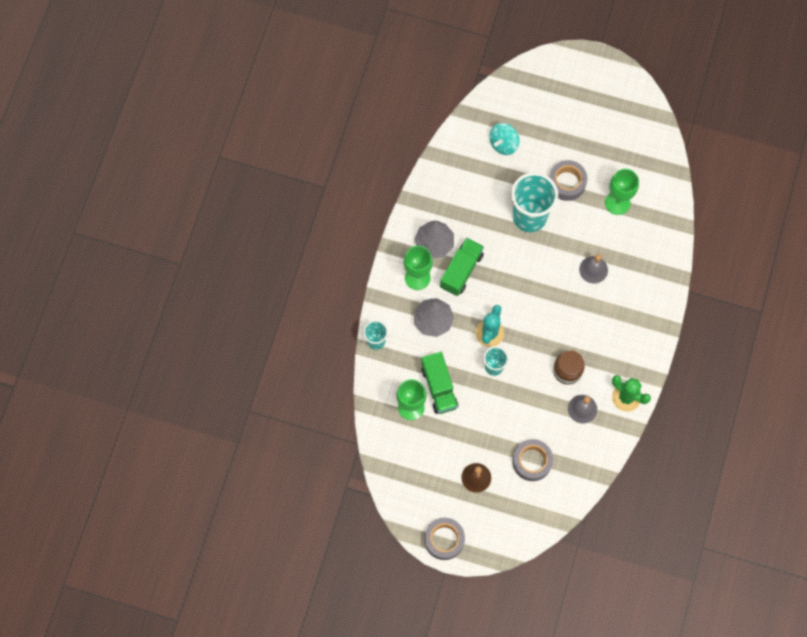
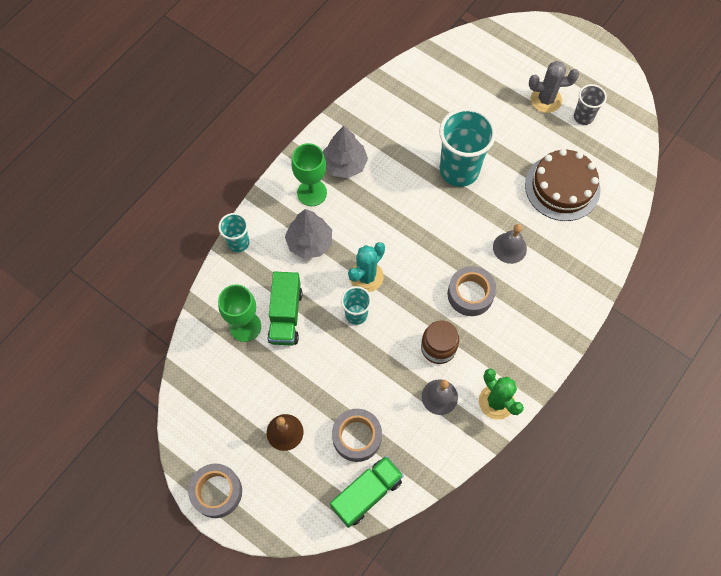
camera: 20 degrees right, 5 degrees down
green truck [440,238,484,296] -> green truck moved to [330,456,404,528]
turquoise spinning top [490,123,519,155] -> none
grey tape [549,160,587,201] -> grey tape moved to [448,266,496,316]
green goblet [605,169,639,215] -> brown cake [525,149,600,221]
none -> grey cactus [529,61,579,113]
none -> grey cup [574,84,607,125]

